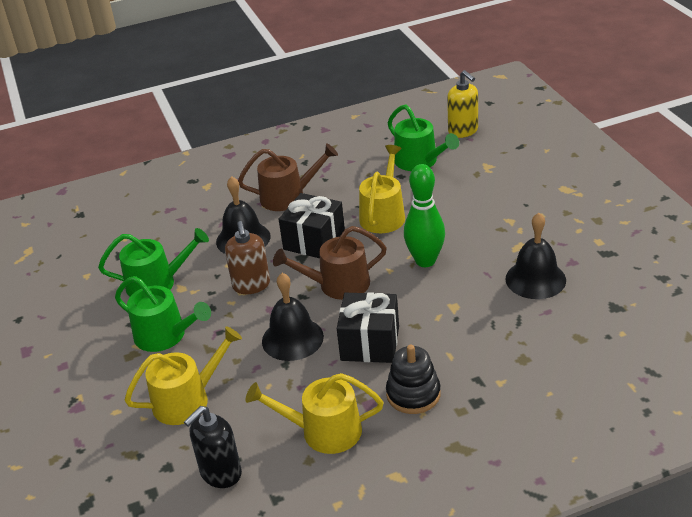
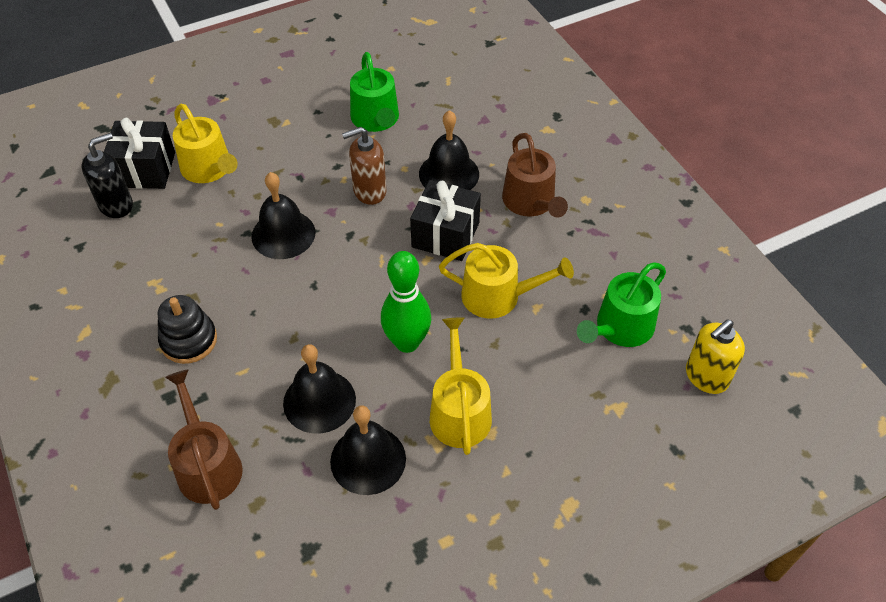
camera: 80 degrees right, 15 degrees up
green watering can [115,276,211,352] -> none
black soap dispenser [184,406,242,488] -> black soap dispenser turned 105 degrees clockwise [82,133,133,218]
yellow watering can [245,373,384,454] -> yellow watering can moved to [430,317,492,455]
brown watering can [273,226,387,300] -> brown watering can moved to [165,369,243,510]
black gift [337,292,399,363] -> black gift moved to [104,118,175,189]
none -> black bell [283,344,356,434]

